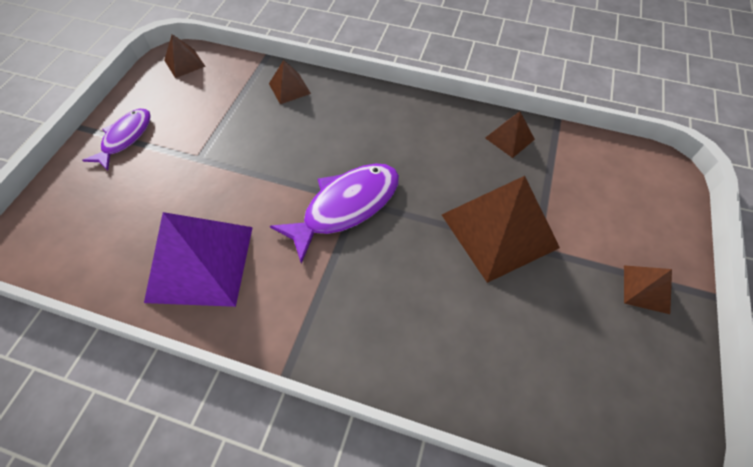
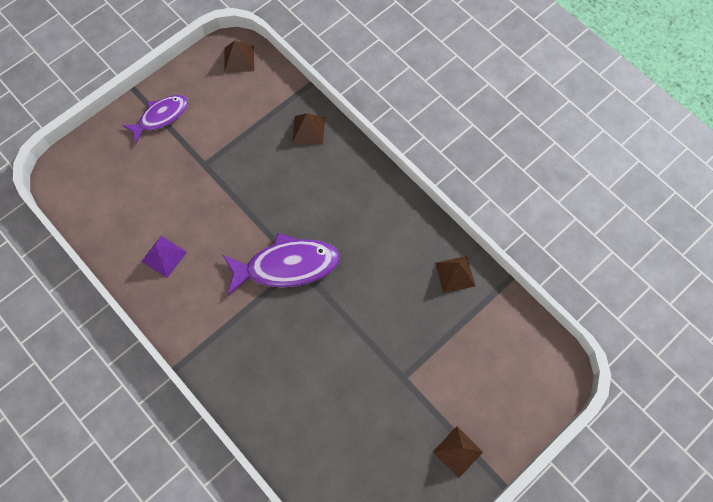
camera: 30 degrees right, 10 degrees up
purple pyramid [144,212,253,307] -> purple pyramid [141,236,187,278], size x0.47
brown pyramid [442,176,560,283] -> none

